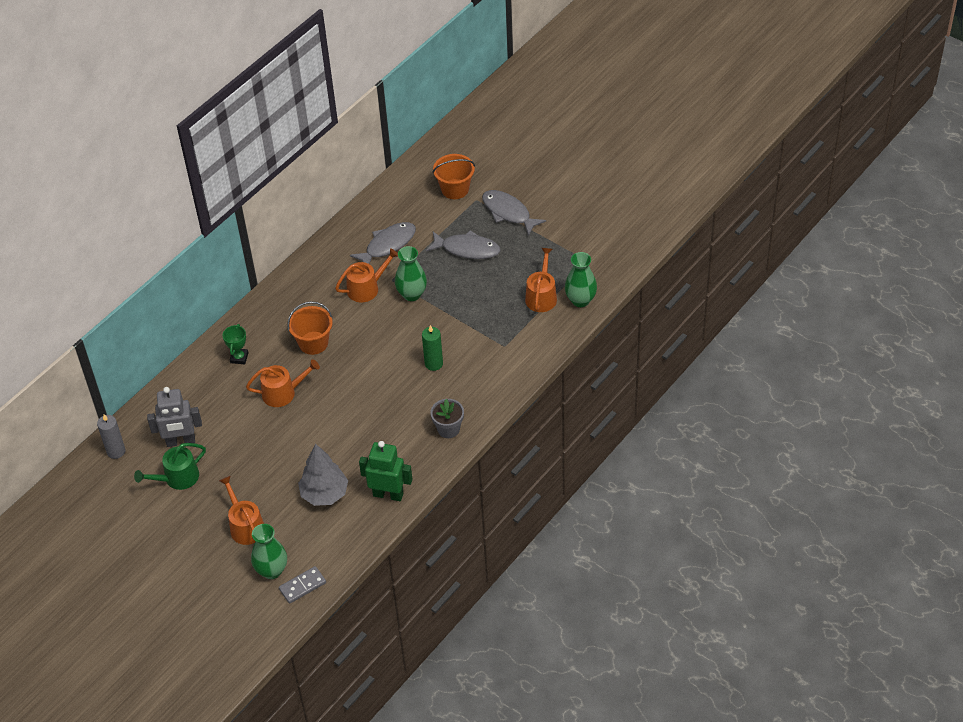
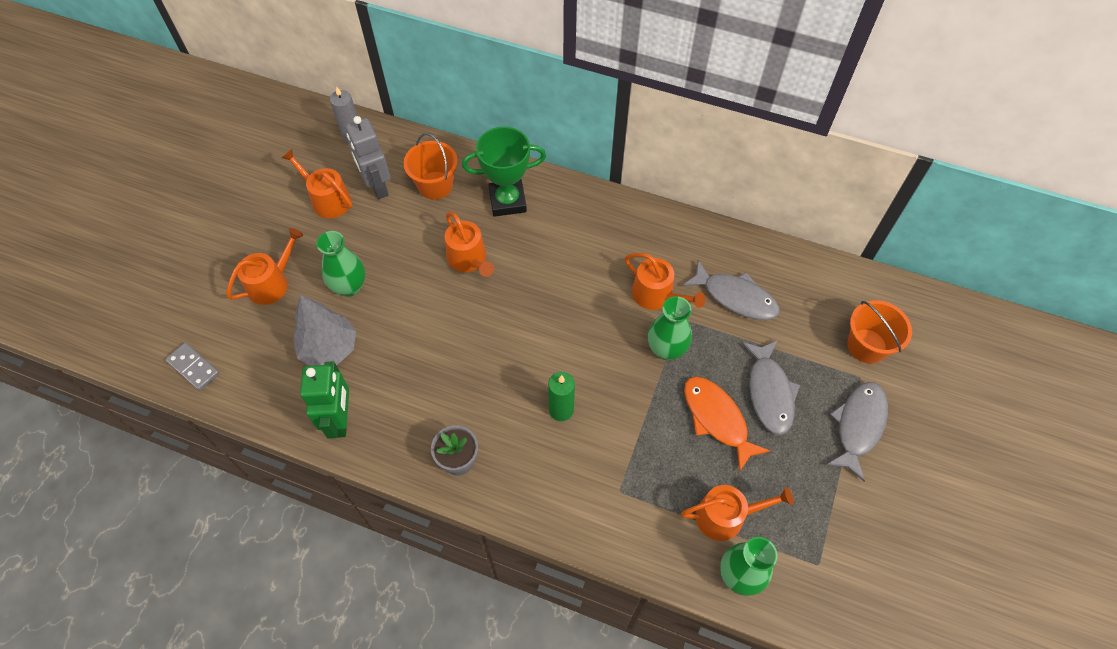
camera: 70 degrees right, 10 degrees up
green watering can [134,443,206,490] -> orange watering can [282,149,352,218]
green trophy [222,324,248,364] -> green trophy [462,127,546,217], size x1.83
green vase [251,524,287,579] -> green vase moved to [316,231,365,297]
orange bucket [287,301,333,355] -> orange bucket moved to [403,133,458,199]
none -> orange fish [684,376,770,472]

